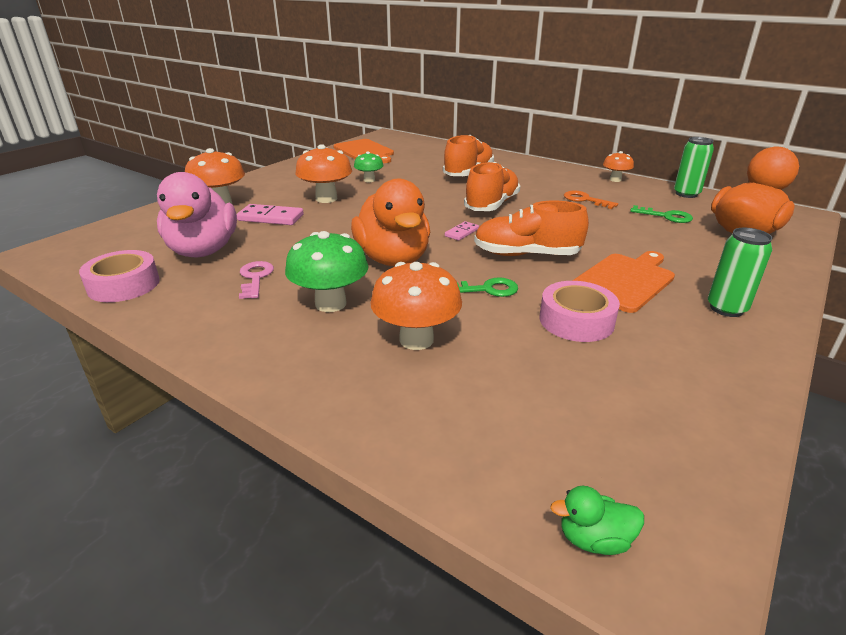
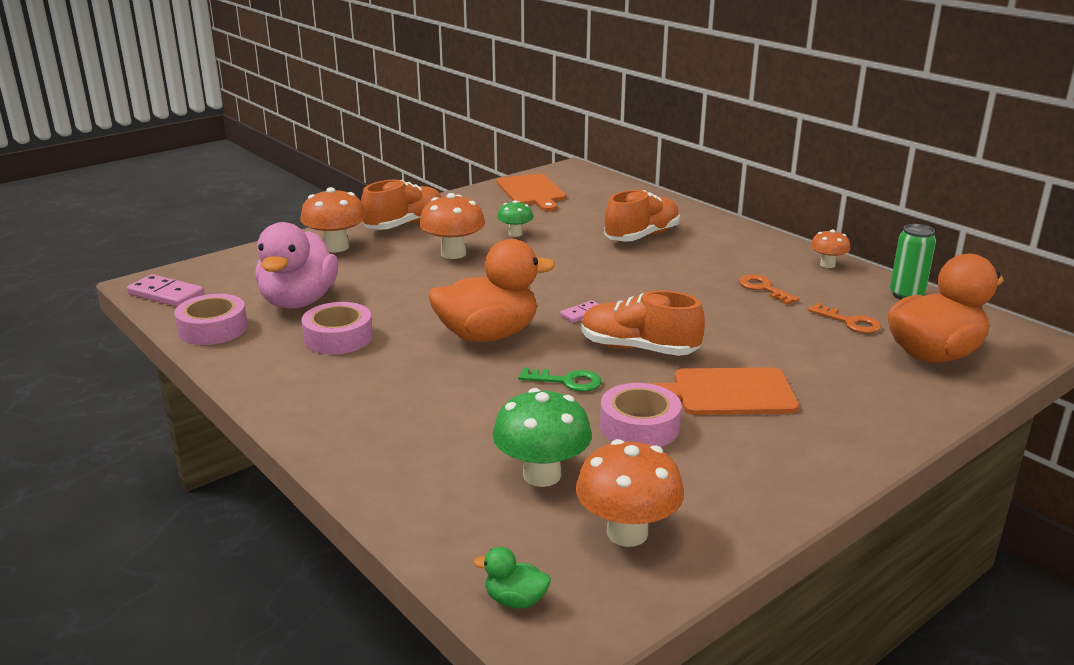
camera: 15 degrees right, 5 degrees down
pink domino [237,204,304,225] -> pink domino moved to [127,274,204,307]
pink key [239,261,274,299] -> pink tape [302,302,373,354]
green mushroom [285,231,369,312] -> green mushroom moved to [493,388,592,487]
orange duck [351,179,430,267] -> orange duck turned 105 degrees counterclockwise [428,239,555,342]
orange mushroom [370,262,462,350] -> orange mushroom moved to [576,439,684,547]
orange shoe [464,162,520,211] -> orange shoe moved to [361,180,441,230]
orange cutting board [572,251,675,313] -> orange cutting board turned 150 degrees counterclockwise [648,367,799,415]
green key [630,205,693,223] -> orange key [808,303,881,333]
green can [708,228,773,317] -> none

